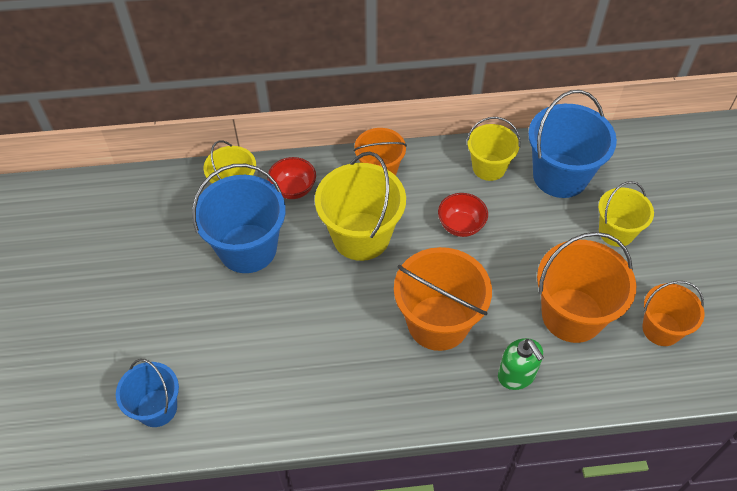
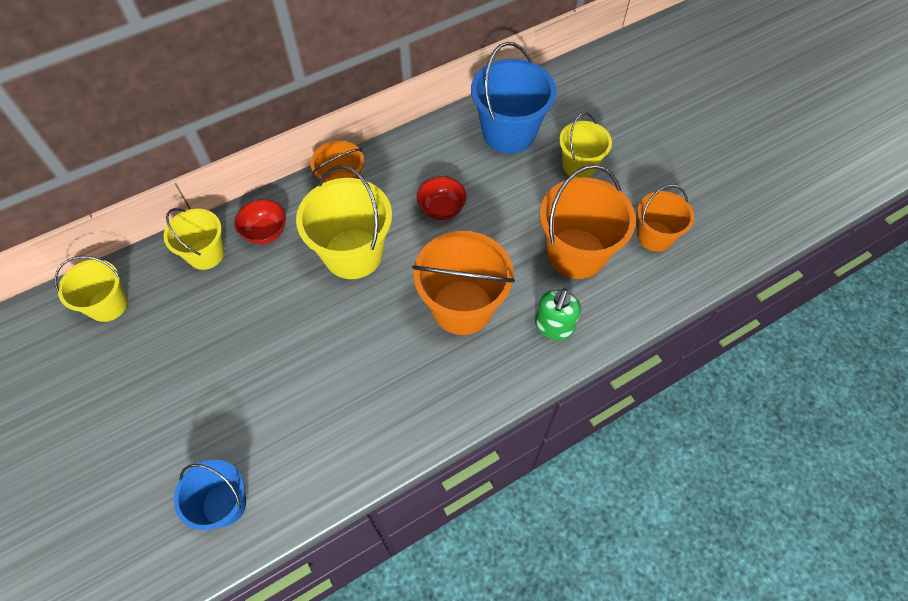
camera: 25 degrees left, 5 degrees up
blue bucket [192,164,286,273] -> none
yellow bucket [467,117,520,181] -> yellow bucket moved to [54,256,128,322]
green soap dispenser [498,338,544,390] -> green soap dispenser turned 75 degrees clockwise [535,289,581,340]

